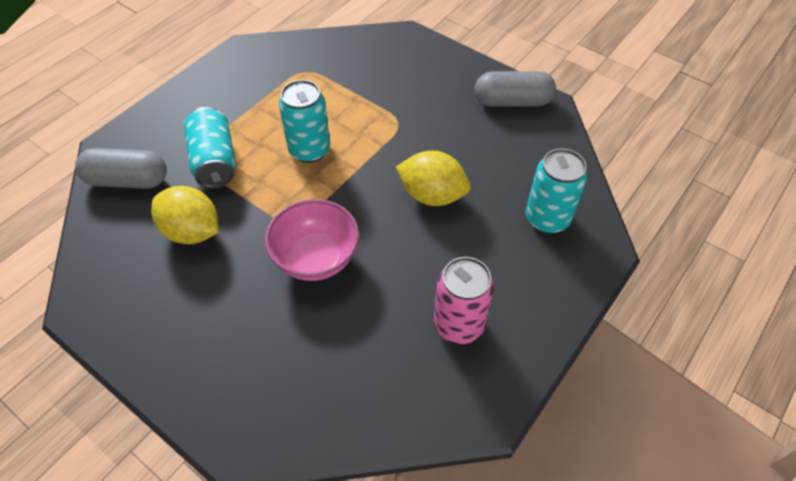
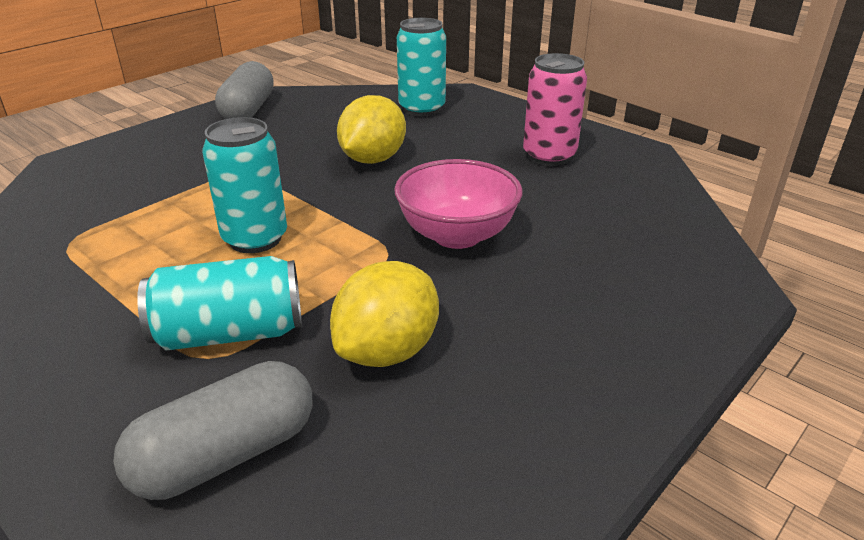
camera: 85 degrees left, 20 degrees down
grey capsule [75,148,167,189] -> grey capsule turned 45 degrees clockwise [113,361,313,500]

